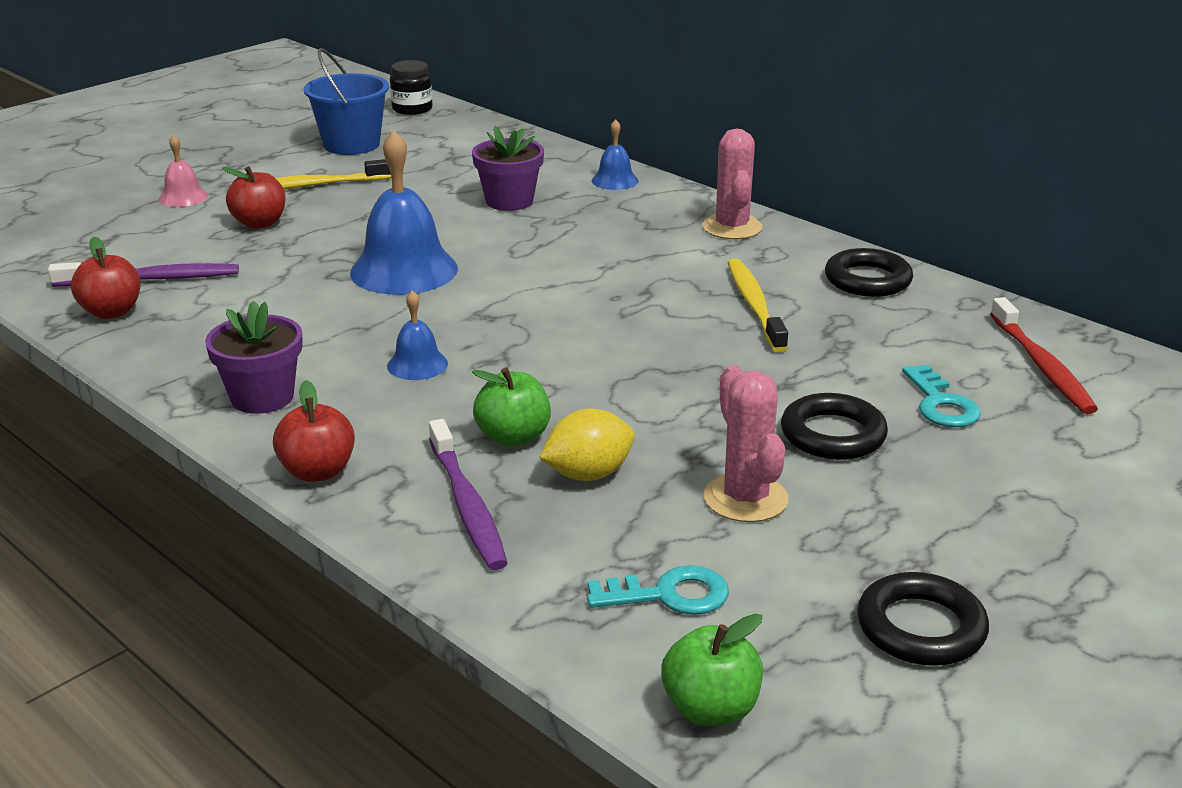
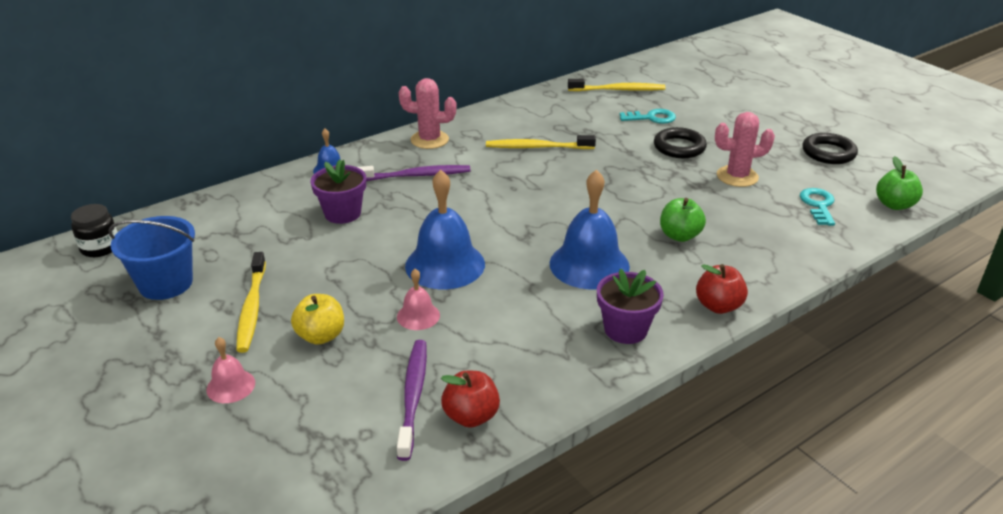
camera: 80 degrees left, 5 degrees up
red apple [222,166,286,229] -> yellow apple [291,294,344,345]
blue bell [387,290,448,380] -> blue bell [550,170,630,289], size x2.00
purple toothbrush [429,419,508,570] -> purple toothbrush moved to [358,165,471,181]
yellow lemon [539,409,635,481] -> none
black ring [825,248,913,297] -> none
red toothbrush [990,297,1098,414] -> yellow toothbrush [568,79,665,91]
none -> pink bell [397,269,440,330]

